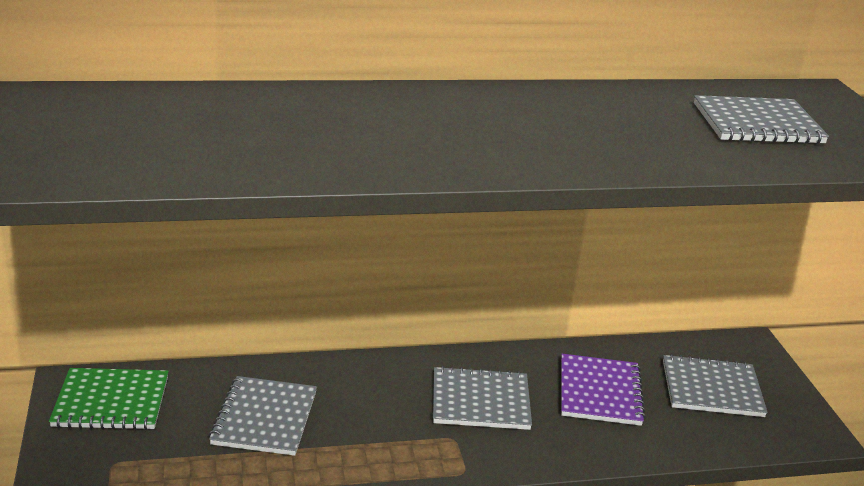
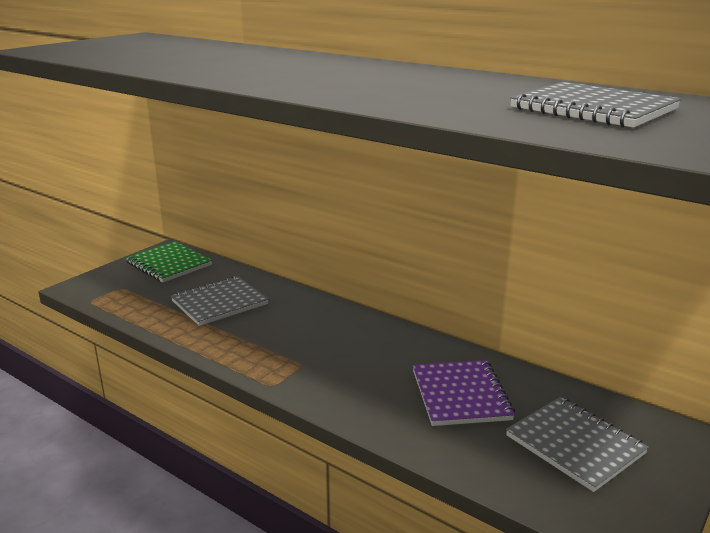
camera: 50 degrees right, 5 degrees down
grey notebook [433,366,532,430] -> none
purple notebook [561,354,646,426] -> purple notebook turned 60 degrees counterclockwise [413,360,515,426]

